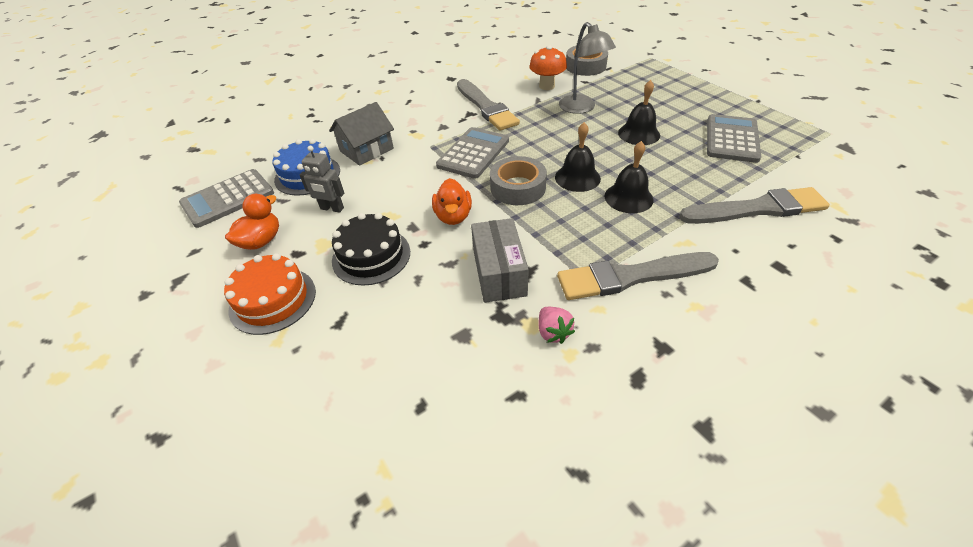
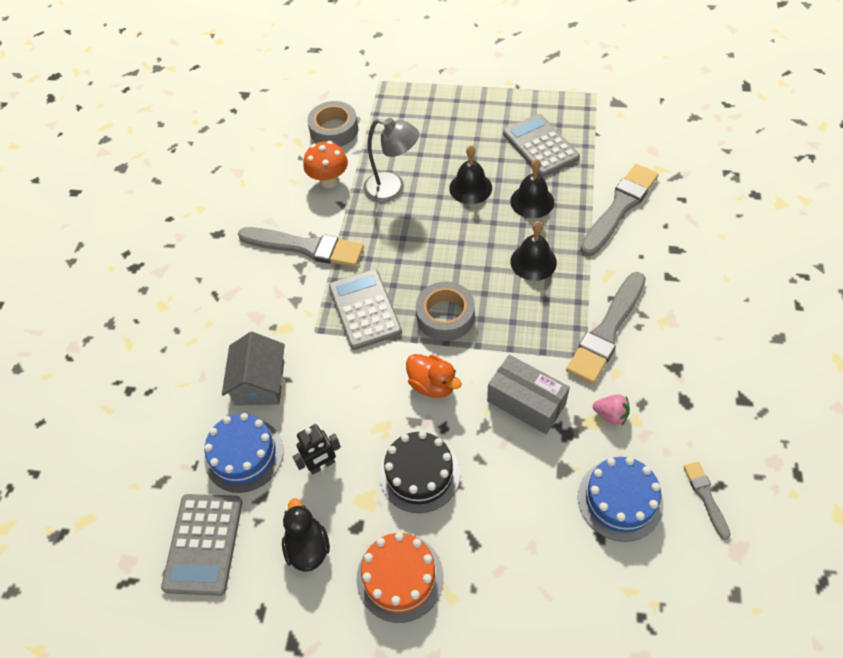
camera: 45 degrees left, 10 degrees up
orange duck [225,194,279,250] -> black duck [282,498,330,572]
grey robot [300,146,344,213] -> black robot [293,424,341,475]
black bell [555,122,601,192] -> black bell moved to [510,159,554,218]
none -> blue cake [578,457,663,542]
none -> grey brush [683,462,731,540]

